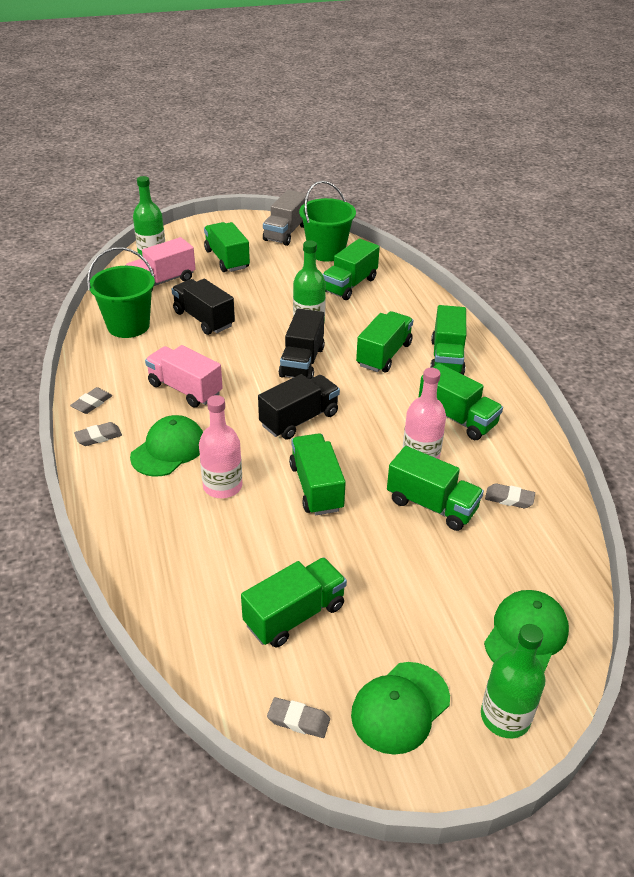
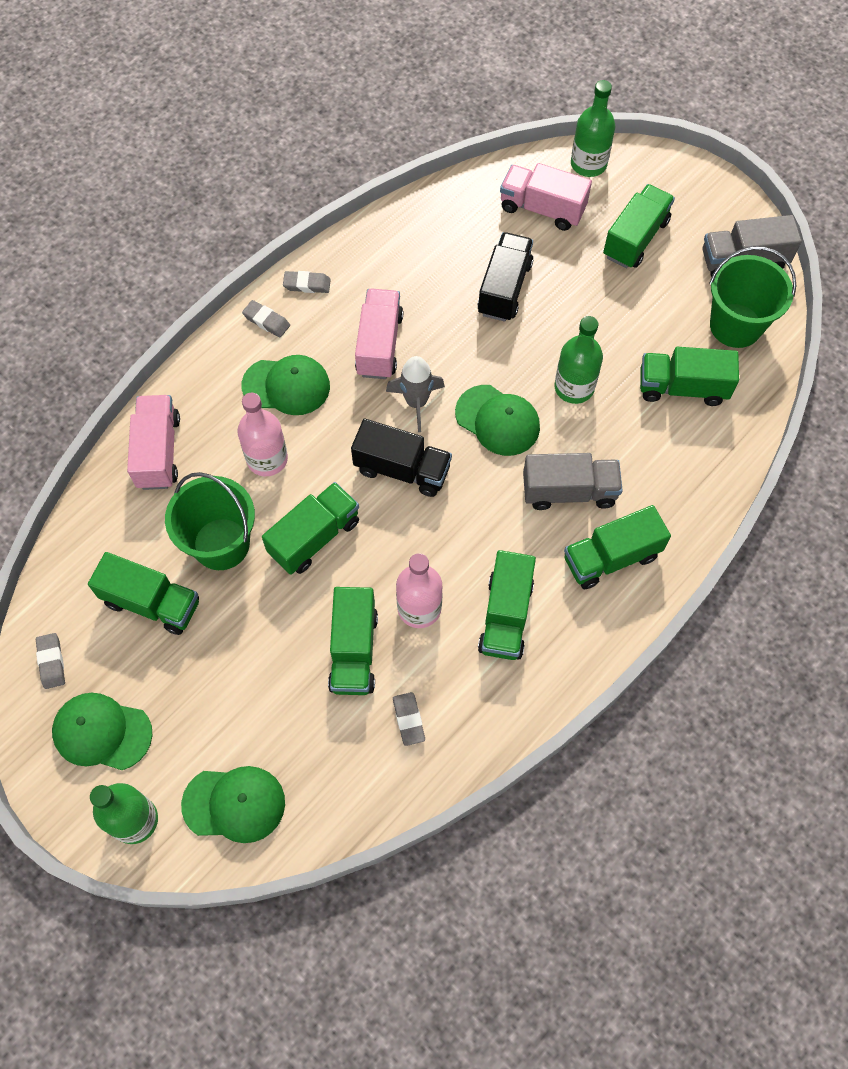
camera: 60 degrees right, 25 degrees up
green bucket [87,247,155,338] -> green bucket moved to [165,472,255,570]
black truck [279,308,325,379] -> green cap [455,385,540,456]
green truck [356,311,413,372] -> grey truck [523,453,623,510]
none -> pink truck [127,395,180,490]
none -> grey rocket [386,356,445,432]

